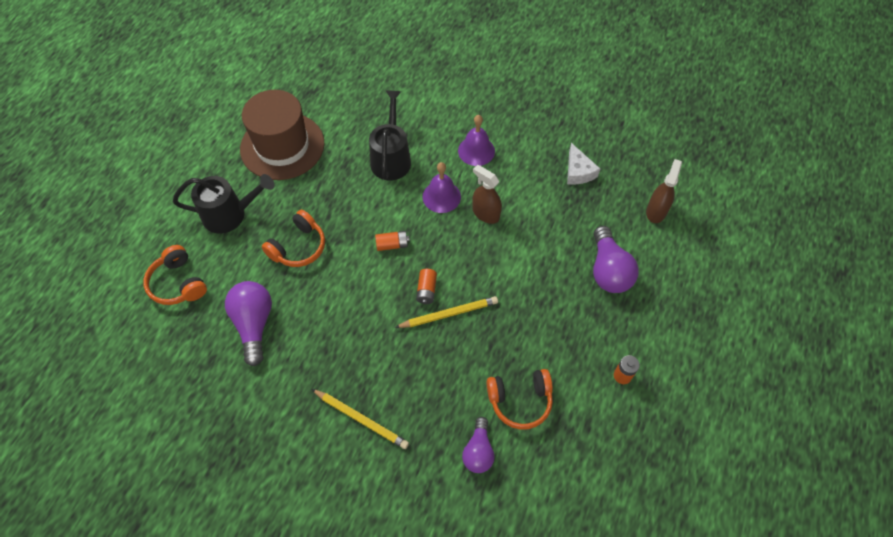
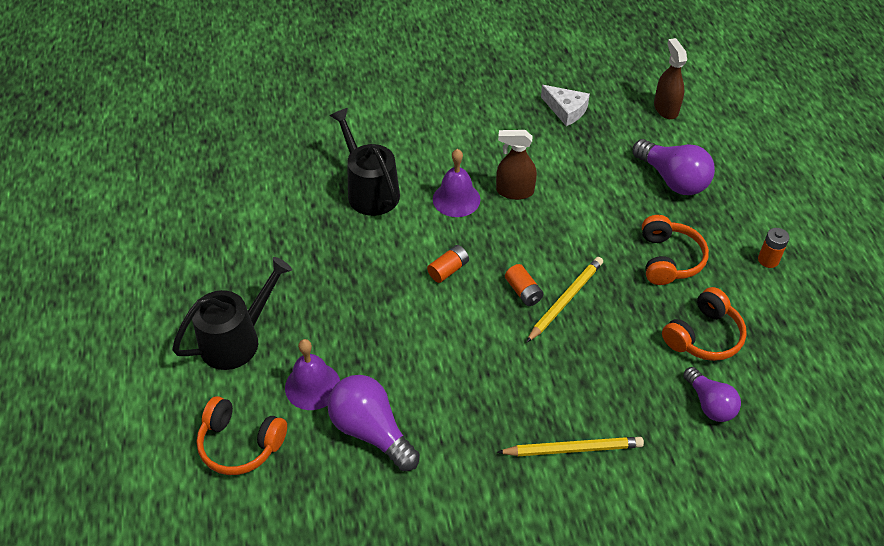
camera: 35 degrees left, 10 degrees down
brown hat [240,90,324,180] -> none
orange headphones [262,210,325,267] -> orange headphones moved to [642,215,709,285]
purple bell [458,115,495,166] -> purple bell moved to [285,339,340,410]

